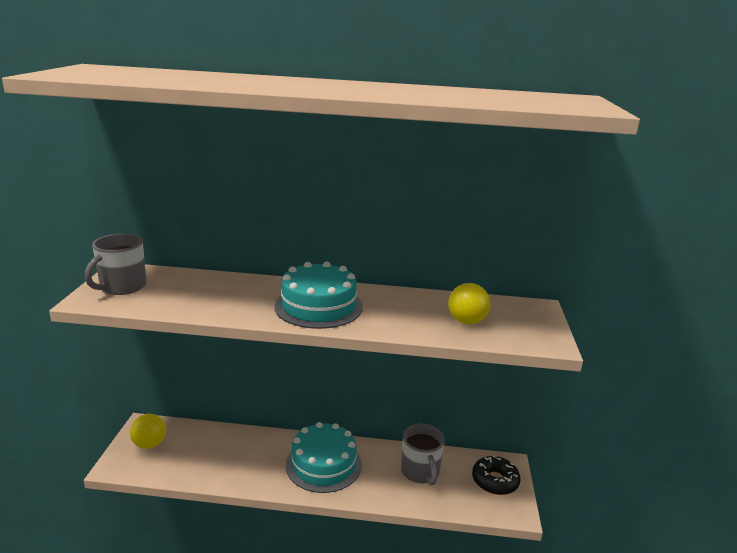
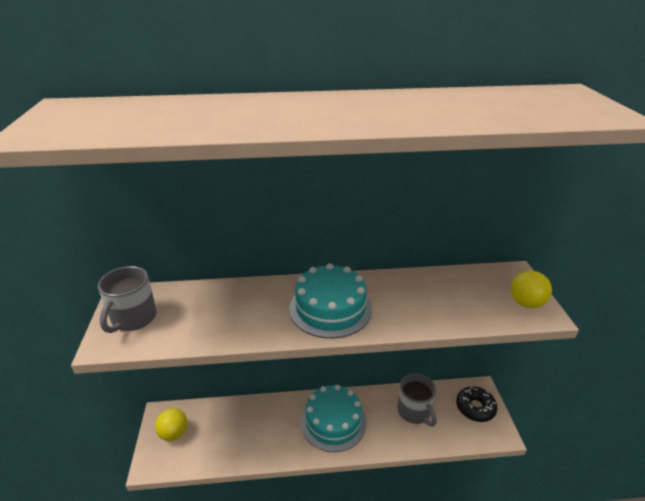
camera: 10 degrees left, 10 degrees up
yellow ball [448,283,490,324] -> yellow ball moved to [511,271,552,308]

